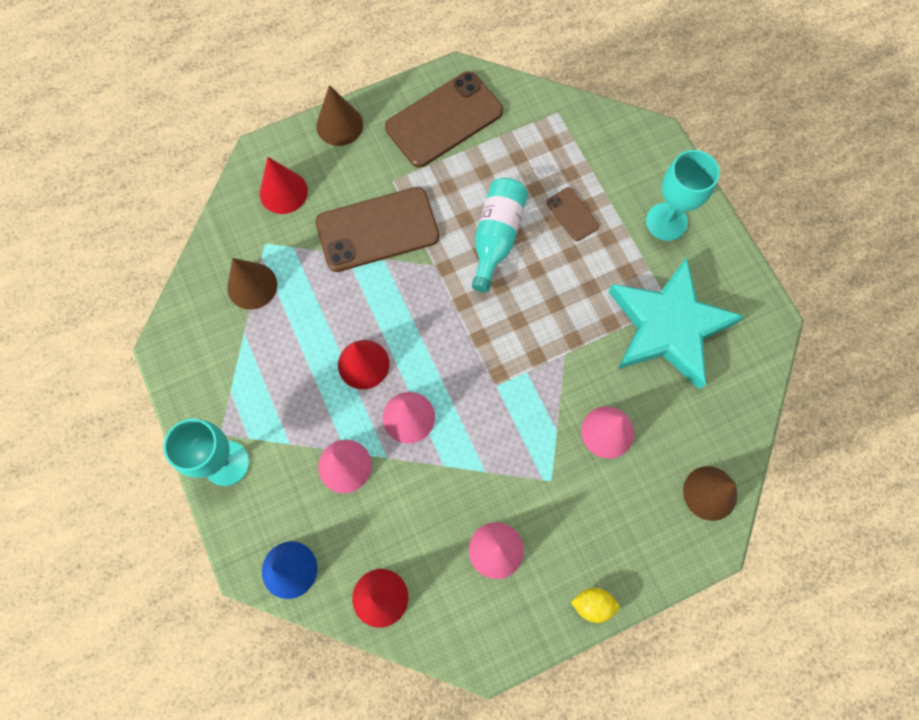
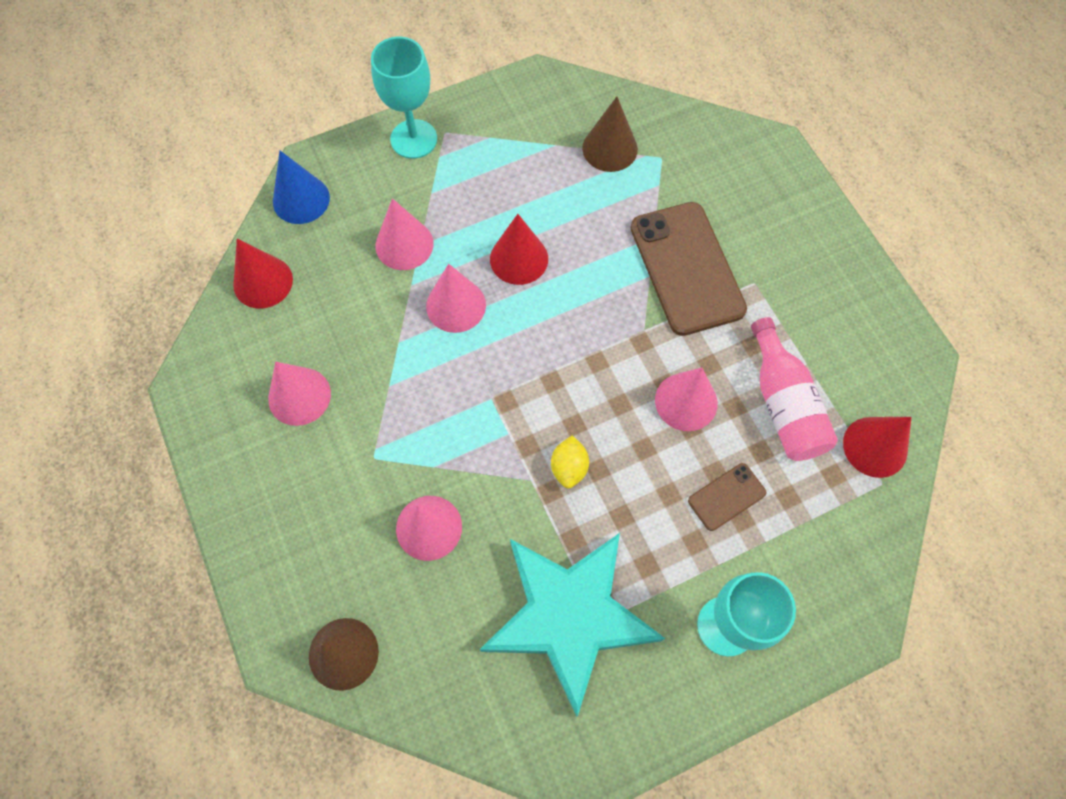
camera: 90 degrees right, 5 degrees down
red cone [260,157,308,214] -> red cone moved to [843,417,912,478]
brown cone [316,85,363,146] -> none
brown phone [385,71,503,168] -> none
turquoise bottle [472,178,528,293] -> pink cone [655,368,718,431]
yellow lemon [571,588,620,623] -> yellow lemon moved to [551,435,589,489]
none -> pink bottle [751,317,838,461]

